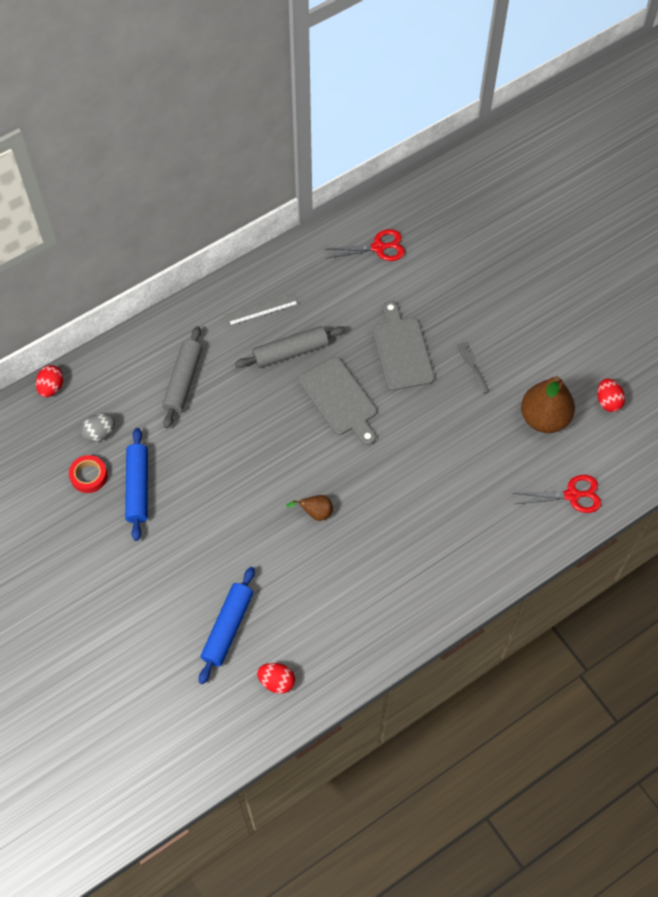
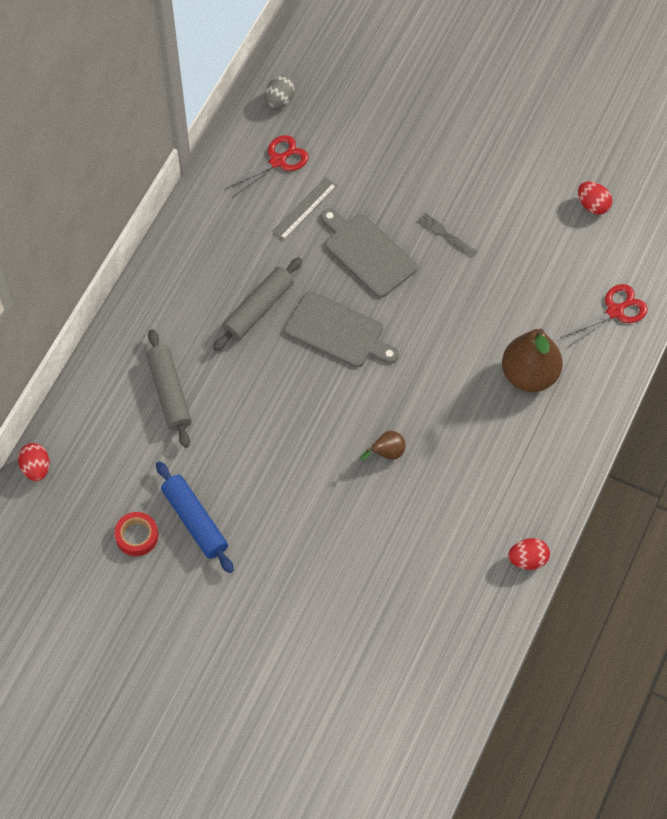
camera: 30 degrees left, 0 degrees up
grey egg [81,413,115,442] -> grey egg moved to [265,75,295,109]
blue rolling pin [199,567,255,684] -> none
grey ruler [225,293,299,326] -> grey ruler moved to [272,177,337,241]
red egg [257,663,295,694] -> red egg moved to [508,538,550,570]
brown pear [521,376,575,433] -> brown pear moved to [502,328,563,392]

